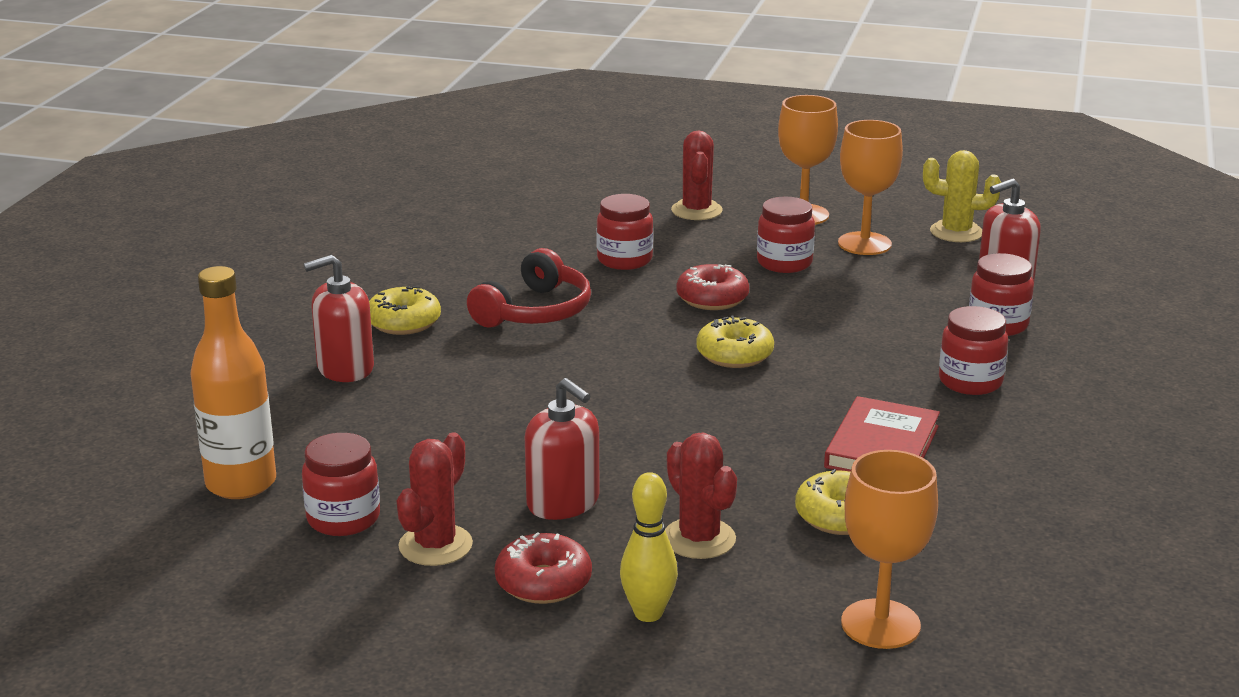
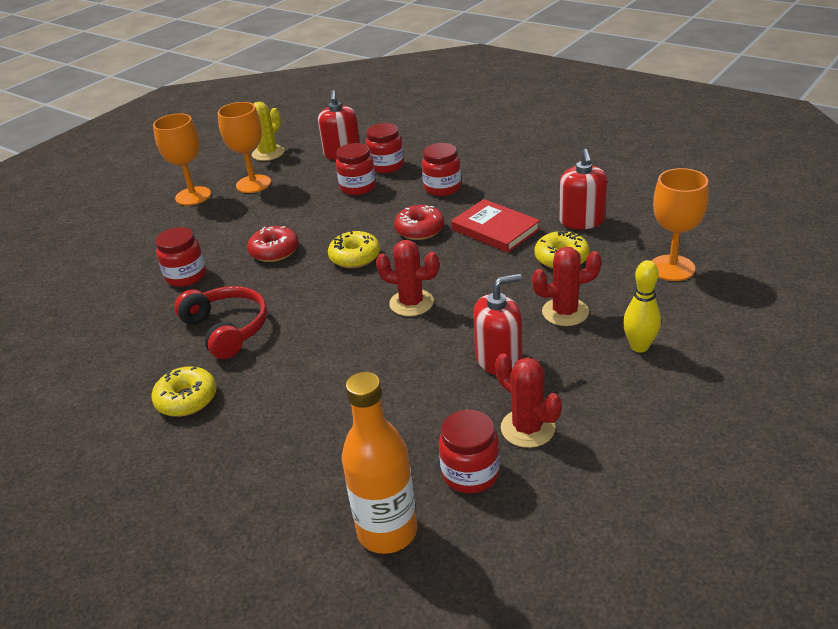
camera: 65 degrees left, 10 degrees up
red soap dispenser [304,255,374,382] -> red soap dispenser moved to [559,149,607,229]
red donut [495,532,592,604] -> red donut moved to [394,205,445,240]
red cactus [671,131,723,220] -> red cactus moved to [376,240,439,316]
red jar [757,197,815,273] -> red jar moved to [336,143,376,195]

